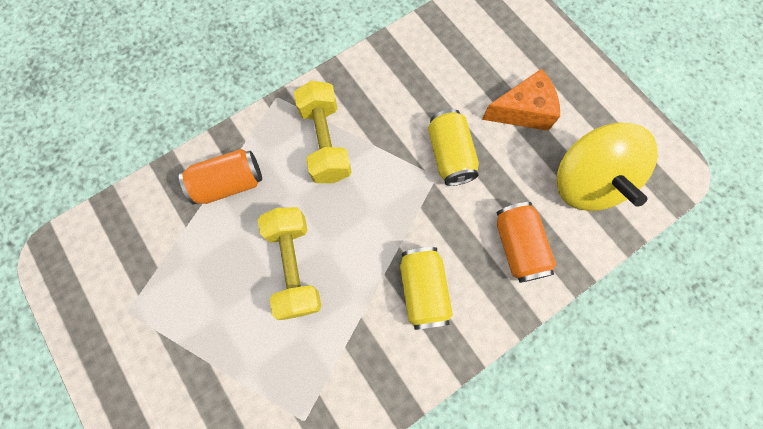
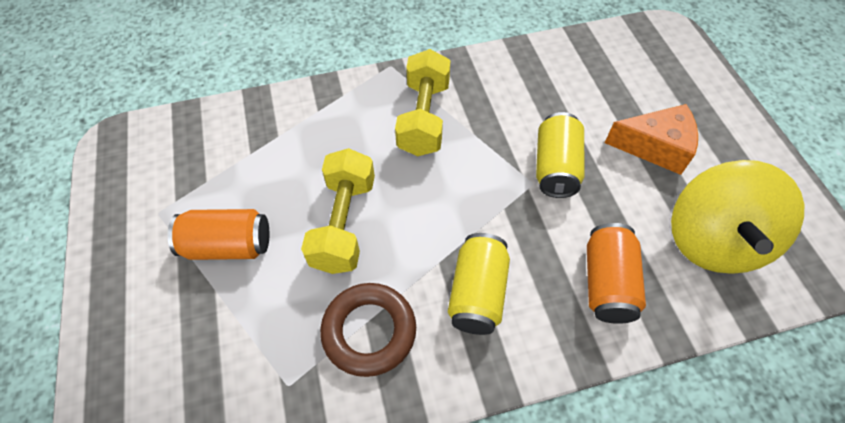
camera: 20 degrees right, 15 degrees down
orange can [179,149,262,205] -> orange can moved to [168,209,269,260]
none -> brown ring [320,283,416,377]

